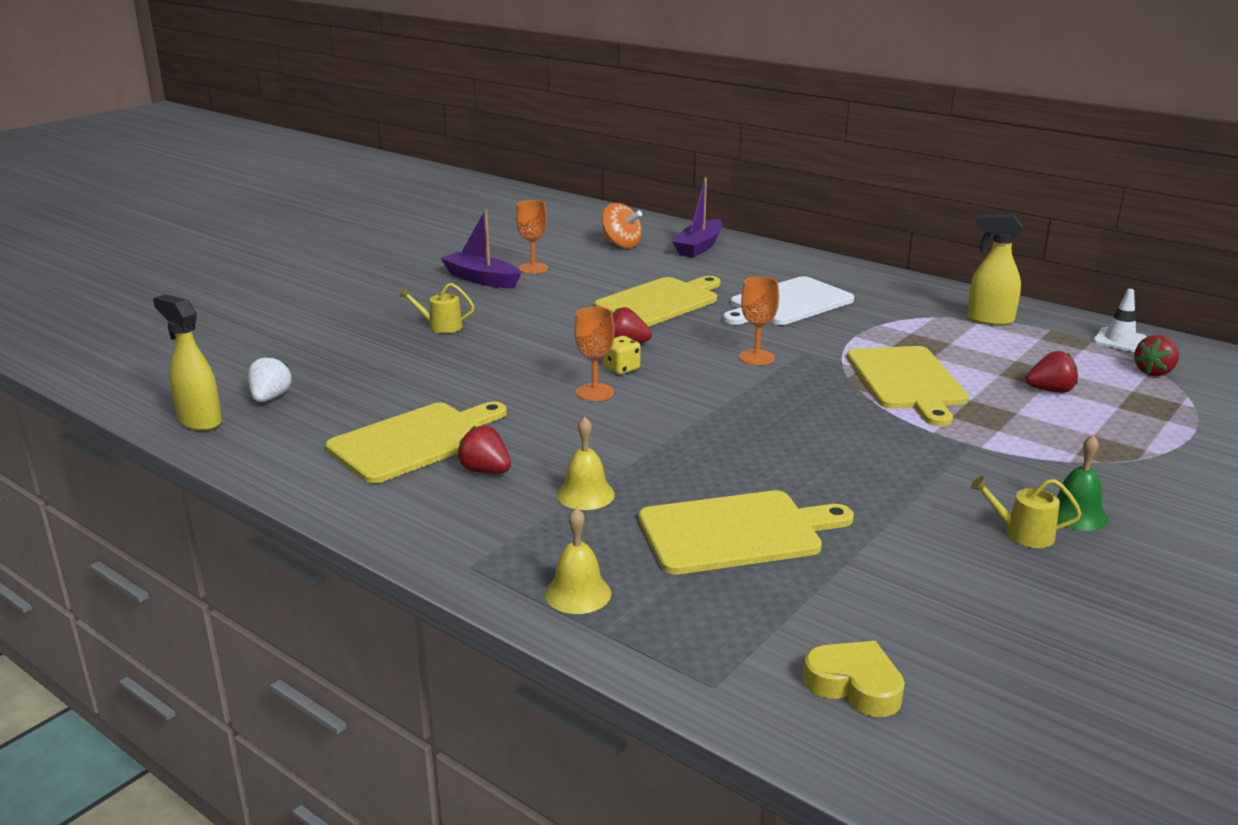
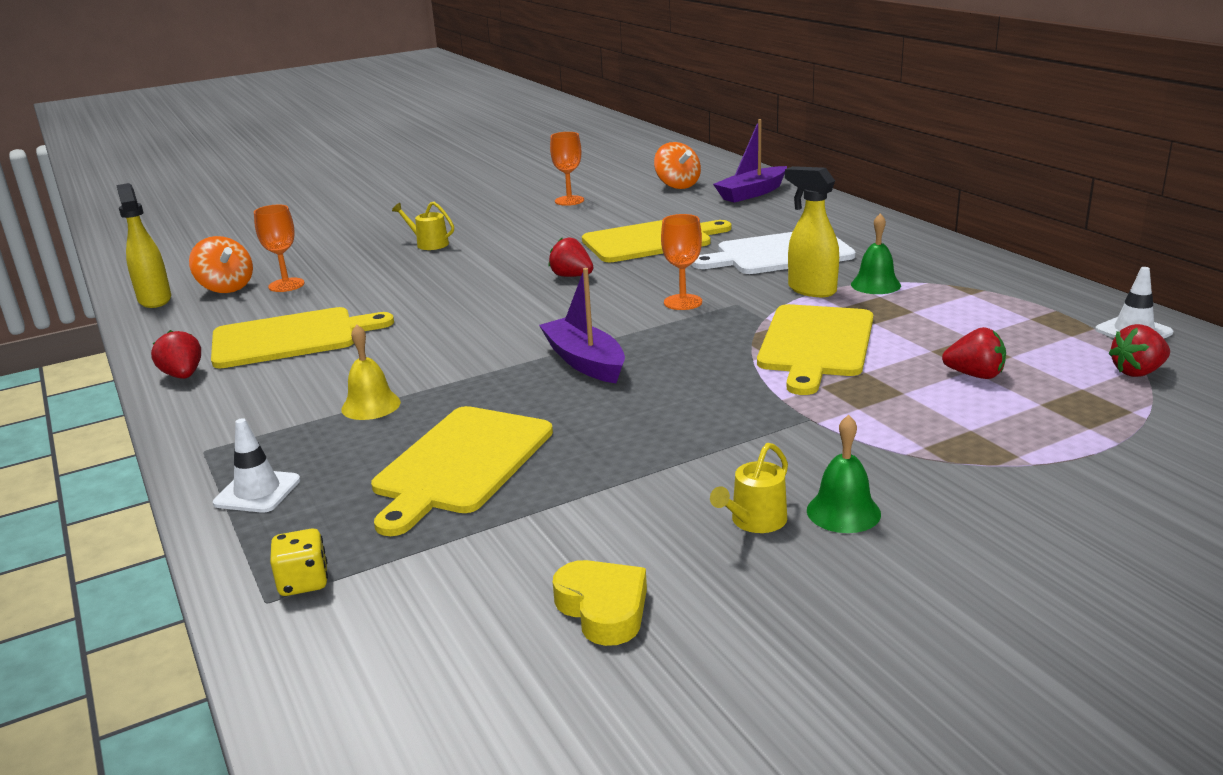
camera: 25 degrees right, 0 degrees up
white strawberry [248,356,292,402] -> orange spinning top [189,236,253,293]
purple boat [440,210,521,288] -> purple boat moved to [539,268,625,383]
red strawberry [457,426,511,473] -> red strawberry moved to [151,330,201,379]
yellow bell [545,507,611,614] -> white traffic cone [213,418,300,513]
orange goblet [574,307,615,401] -> orange goblet moved to [254,205,305,292]
yellow dice [603,336,641,375] -> yellow dice moved to [270,528,328,596]
yellow cutting board [639,490,854,575] -> yellow cutting board turned 105 degrees clockwise [371,406,553,536]
yellow heart [803,641,905,717] -> yellow heart moved to [553,560,647,646]
yellow spray bottle [967,214,1023,326] -> yellow spray bottle moved to [785,166,839,297]
yellow watering can [970,476,1082,548] -> yellow watering can turned 90 degrees counterclockwise [710,443,788,533]
none -> green bell [851,213,901,294]

